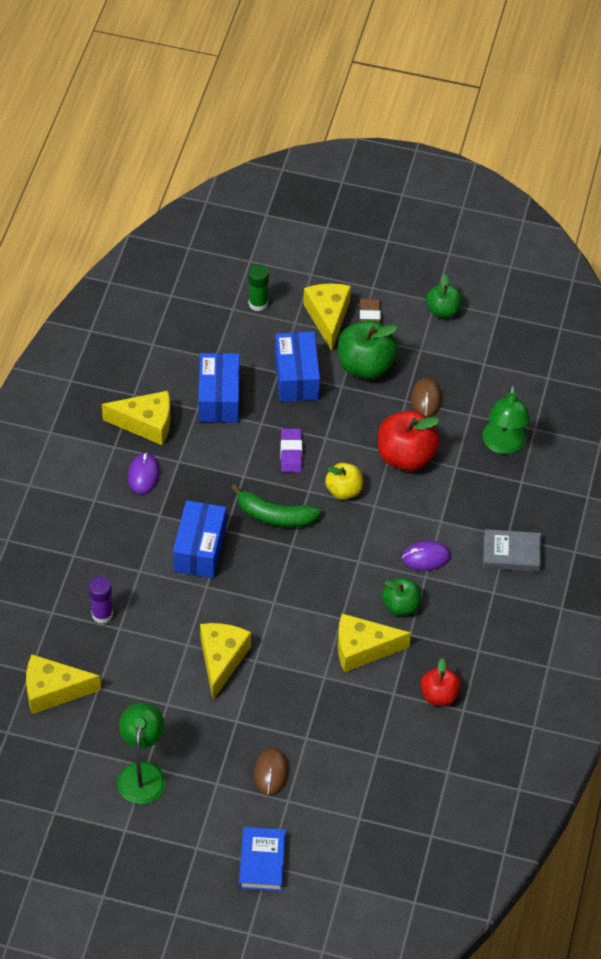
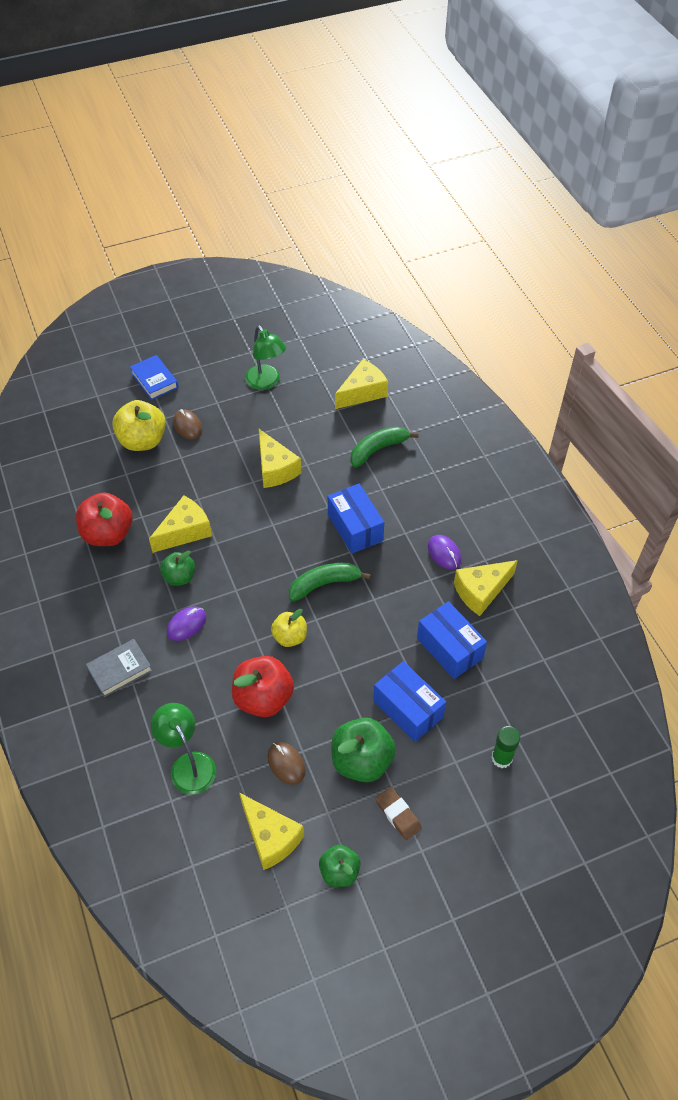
camera: 145 degrees right, 0 degrees up
purple glue stick [89,576,113,624] -> green banana [350,426,419,467]
purple eraser [281,429,302,473] -> none
yellow cheese [303,283,351,351] -> yellow cheese moved to [239,793,304,870]
red apple [420,658,461,706] -> red apple [76,492,133,546], size x1.65
none -> yellow apple [112,400,166,451]

